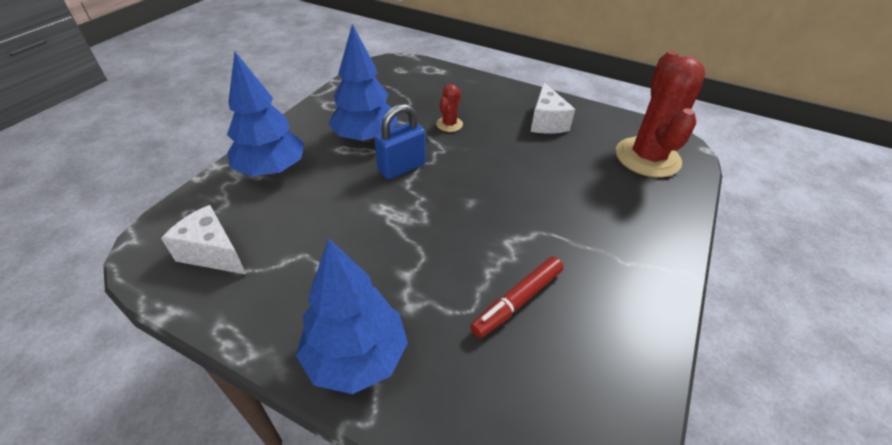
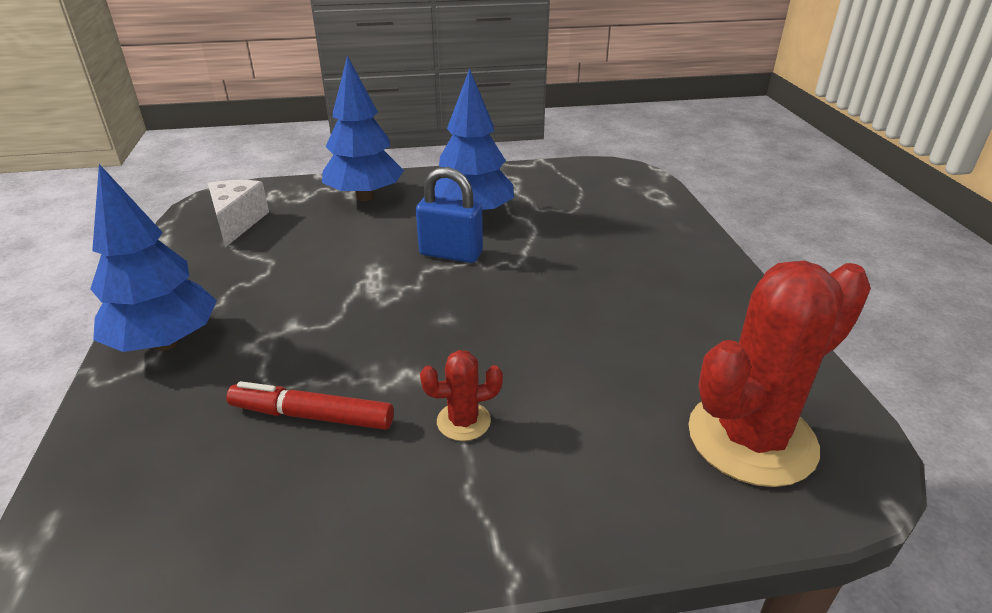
camera: 55 degrees right, 10 degrees down
red cactus [436,84,463,132] -> red cactus moved to [420,350,503,441]
white cheese [531,82,575,134] -> none

